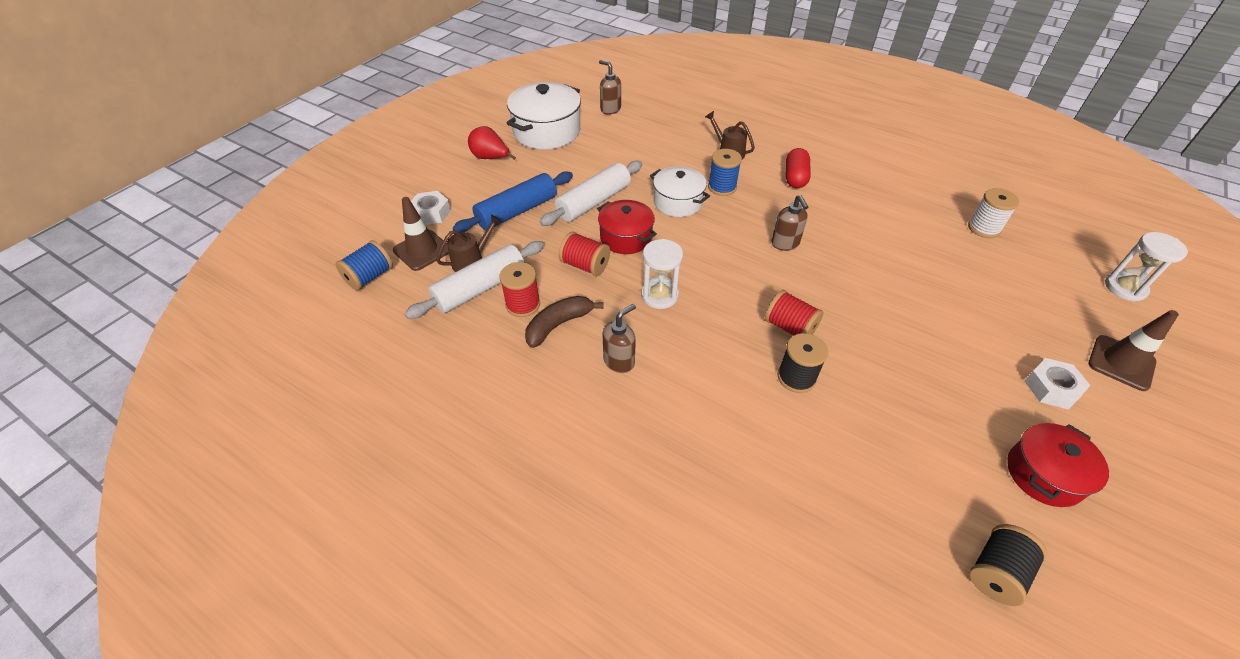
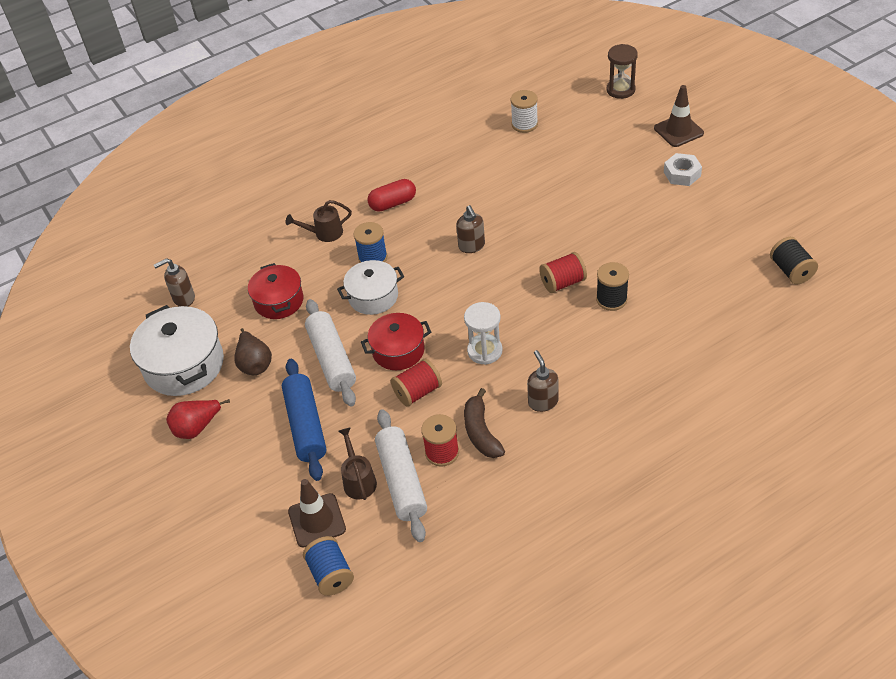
camera: 60 degrees left, 0 degrees up
white nut [411,191,451,225] -> none
brown soap dispenser [771,195,808,251] -> brown soap dispenser turned 60 degrees clockwise [456,205,485,253]
red capsule [786,148,811,188] -> red capsule turned 60 degrees counterclockwise [367,179,416,212]
red pot [1007,423,1109,507] -> red pot moved to [248,263,303,319]
white hourglass [1105,232,1188,301] -> brown hourglass [607,44,638,99]
none -> brown pear [234,328,272,375]

